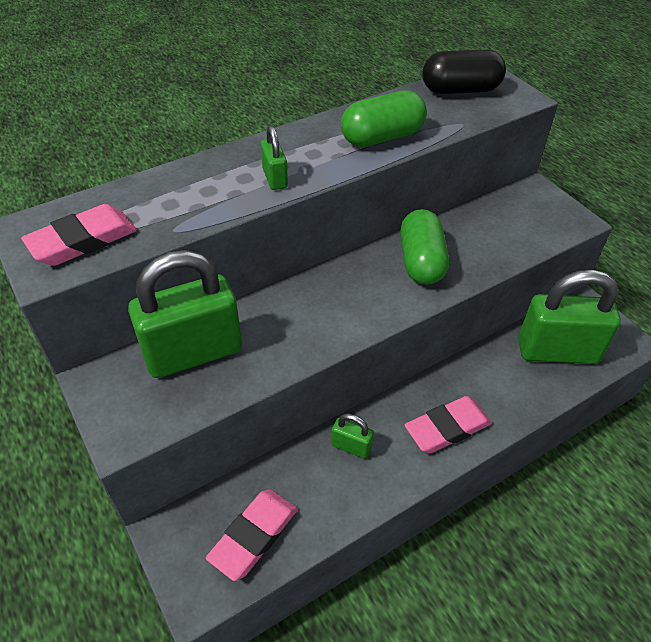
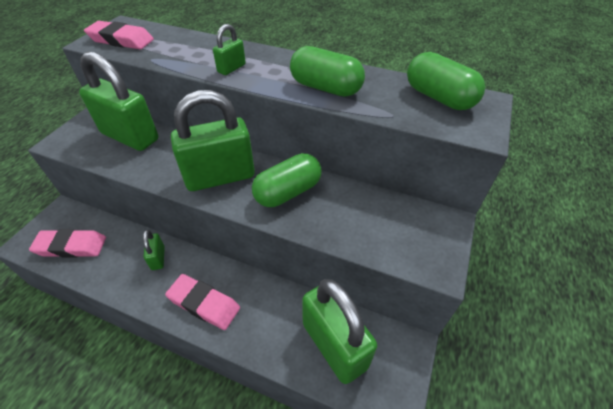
camera: 55 degrees right, 0 degrees up
black capsule [422,50,506,94] -> green capsule [407,52,485,110]
none -> green padlock [171,90,255,191]

